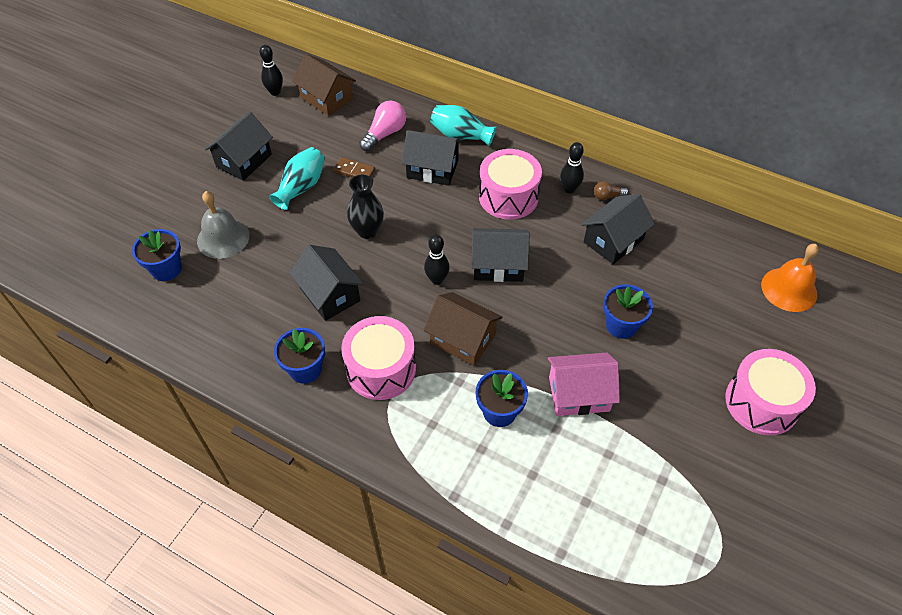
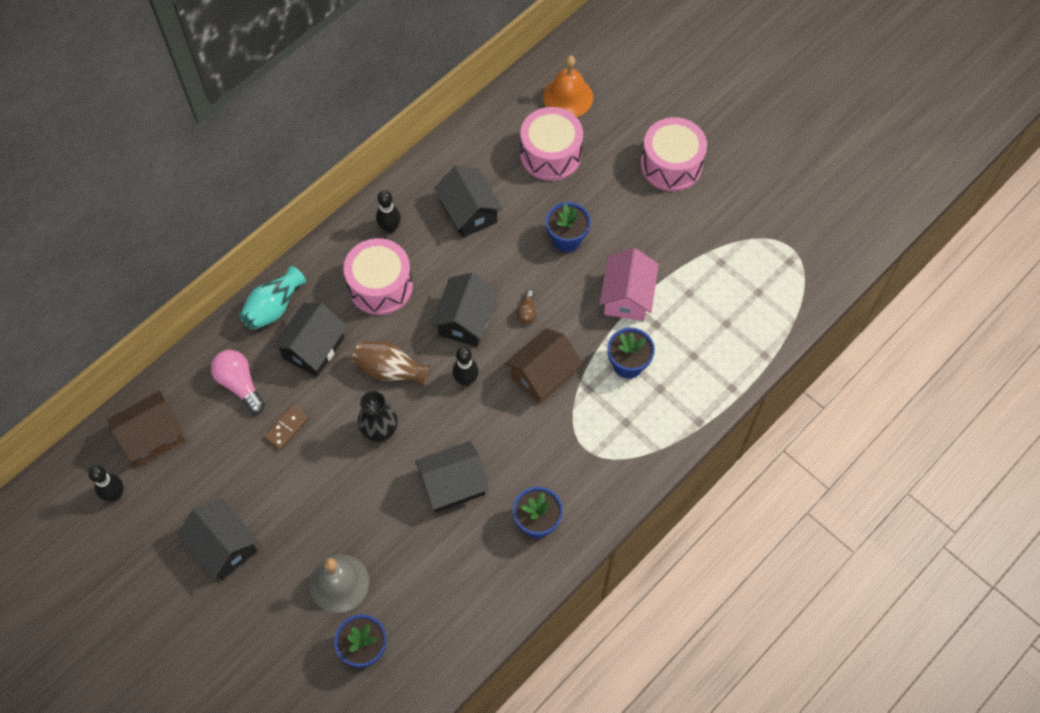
camera: 75 degrees left, 10 degrees up
turquoise vase [269,147,325,210] -> none
pink drum [341,316,416,400] -> pink drum moved to [520,107,583,181]
brown light bulb [594,181,629,200] -> brown light bulb moved to [516,290,537,324]
none -> brown vase [352,341,431,387]

